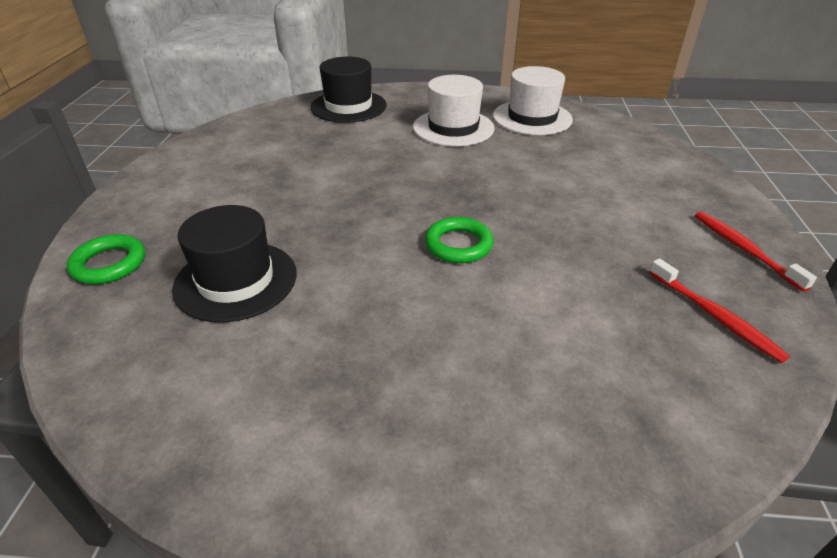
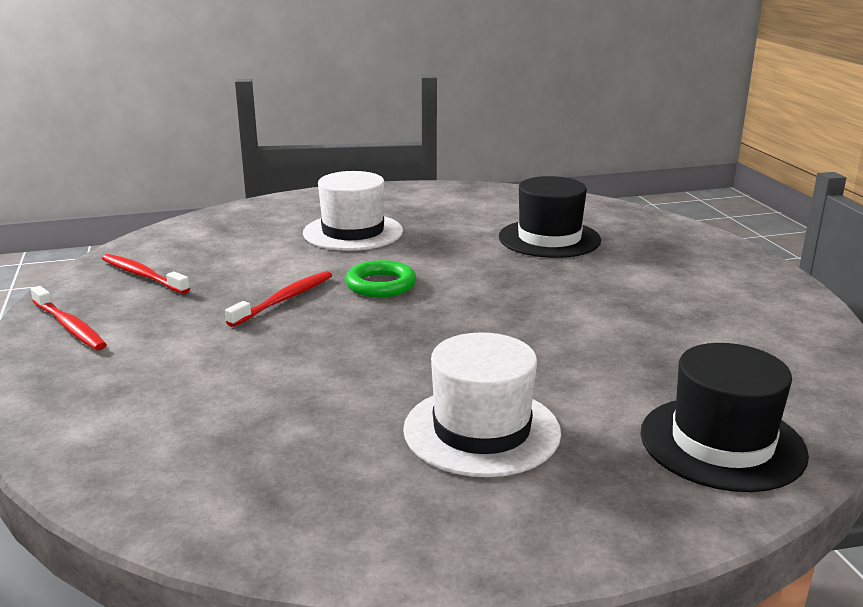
camera: 160 degrees right, 15 degrees down
green ring [67,234,145,284] -> none
white hat [493,66,573,135] -> white hat moved to [303,171,403,251]
none -> red toothbrush [225,271,332,327]

